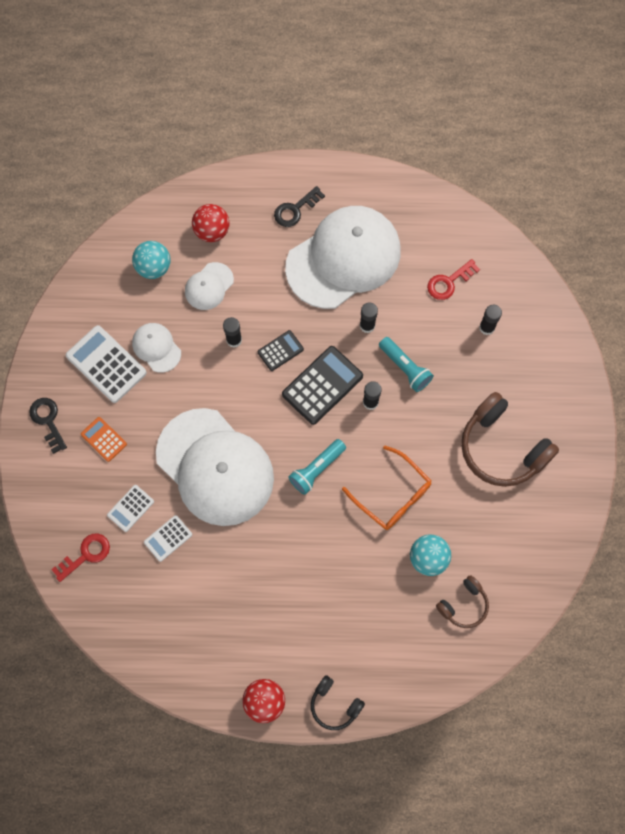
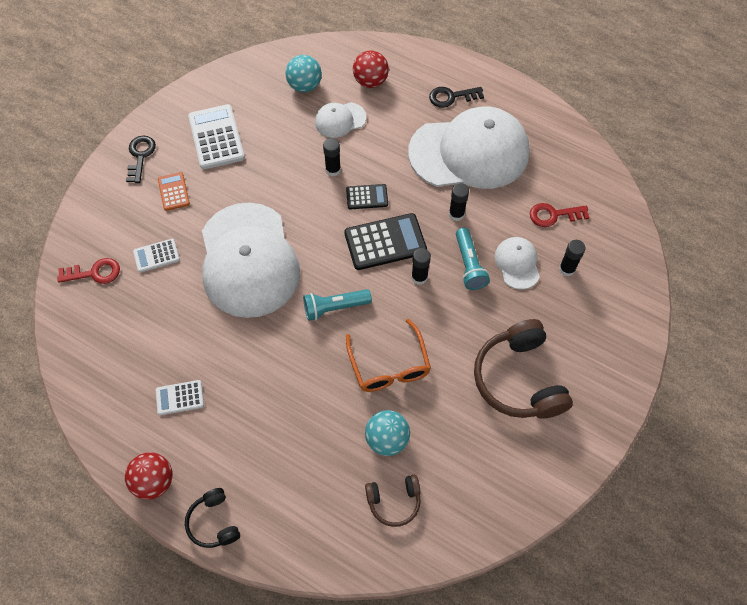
camera: 30 degrees right, 10 degrees down
white cap [132,323,181,373] -> white cap moved to [495,237,540,289]
white calculator [144,515,192,562] -> white calculator moved to [156,380,204,415]

